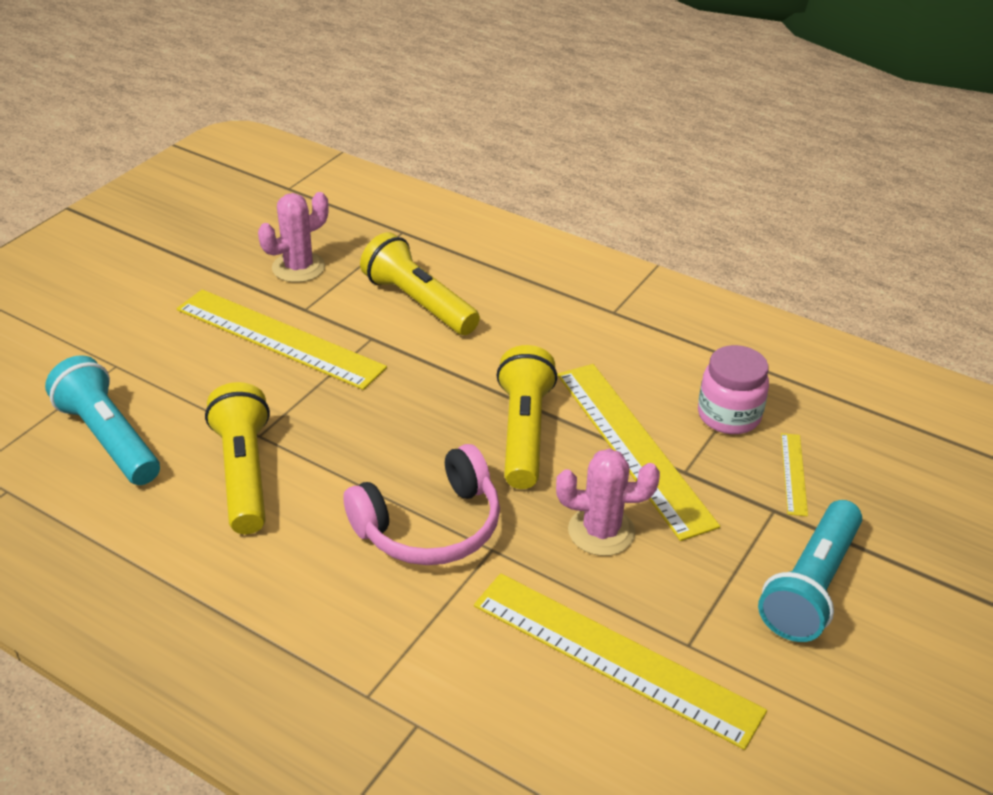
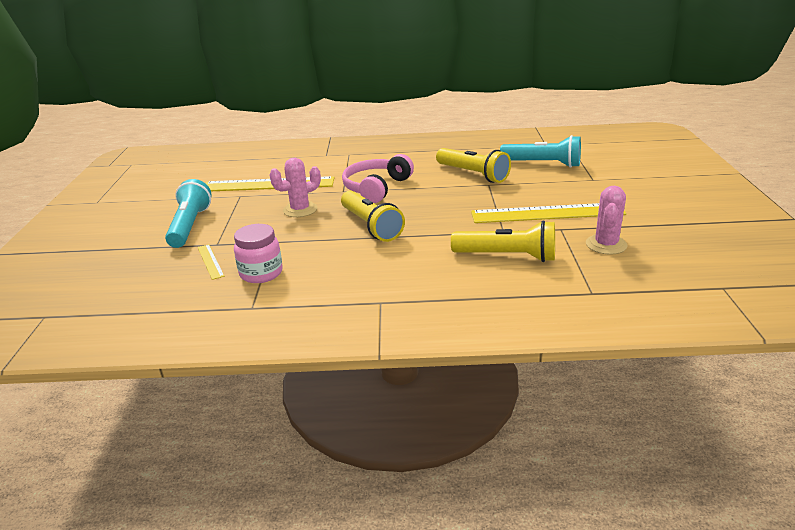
camera: 150 degrees right, 10 degrees down
yellow ruler [557,364,720,541] -> none

